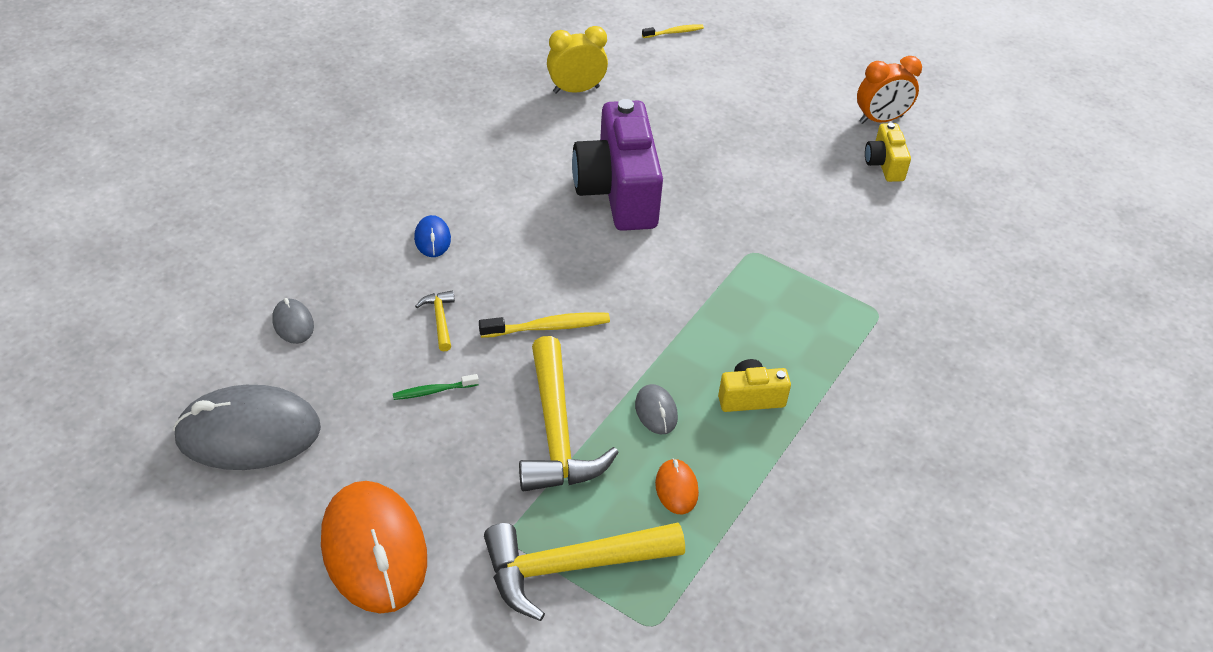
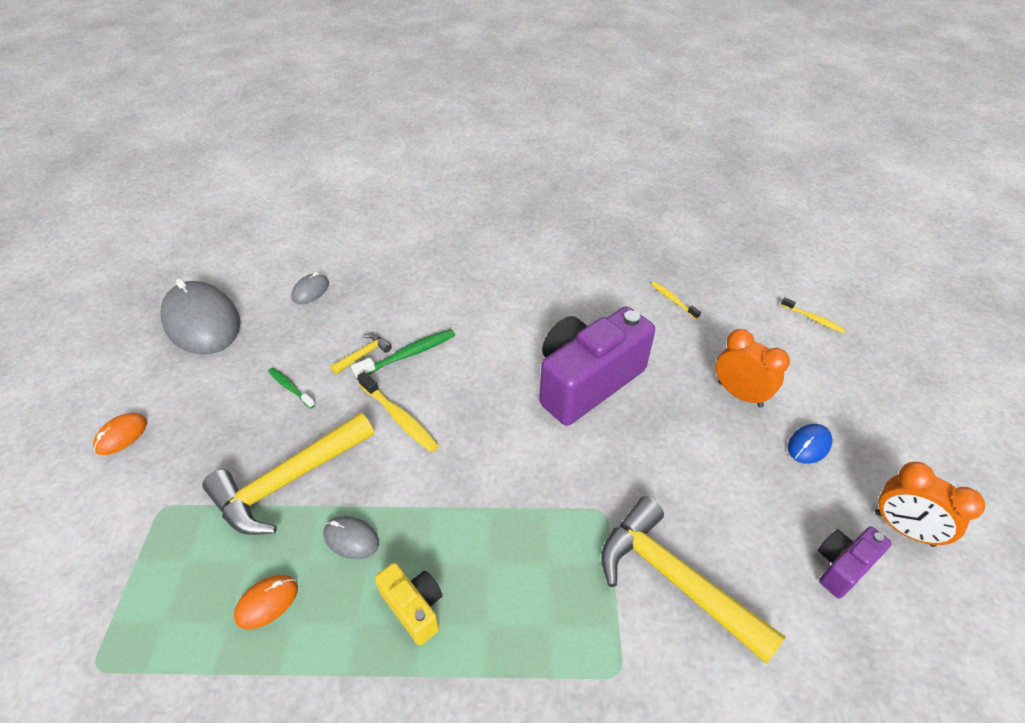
camera: 60 degrees right, 0 degrees up
orange mouse [321,481,427,614] -> orange mouse [93,413,147,455], size x0.44
blue mouse [414,215,451,257] -> blue mouse moved to [788,424,833,464]
yellow hammer [484,523,685,621] -> yellow hammer moved to [601,496,786,664]
yellow clock [547,26,608,94] -> yellow toothbrush [651,281,701,319]
grey mouse [635,384,678,434] -> grey mouse turned 75 degrees clockwise [323,516,379,559]
yellow camera [865,122,911,182] -> purple camera [818,527,892,599]
none -> green toothbrush [351,329,455,380]
none -> orange clock [716,329,790,408]

